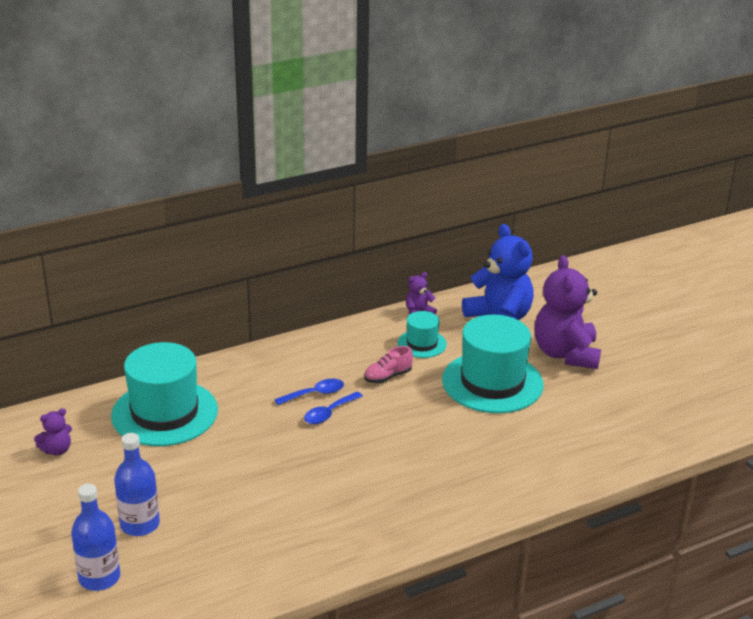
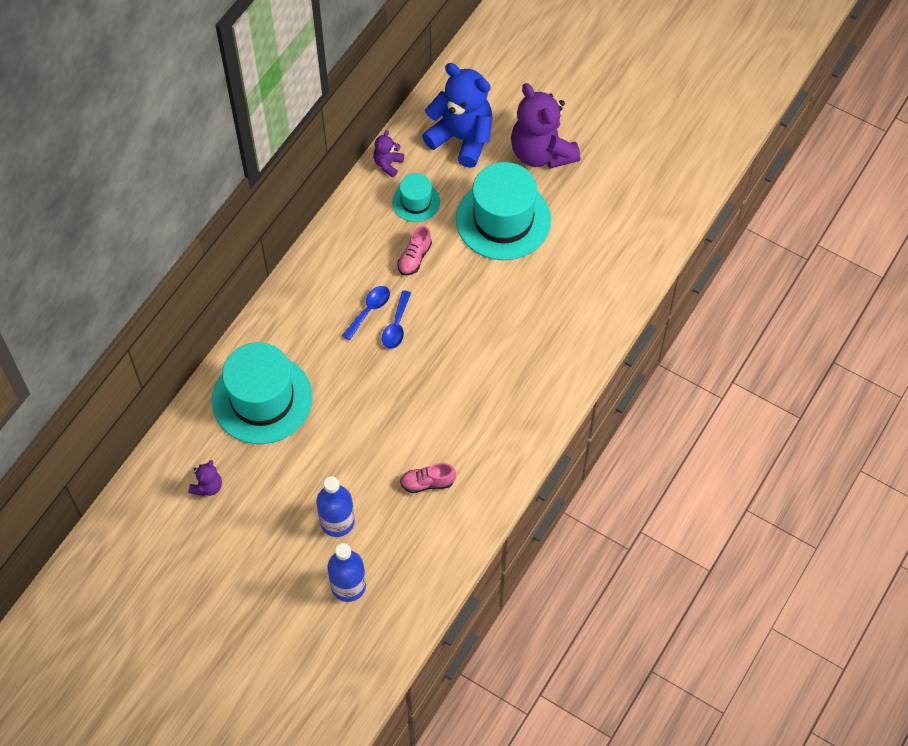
camera: 30 degrees left, 30 degrees up
none -> pink shoe [400,463,456,493]

